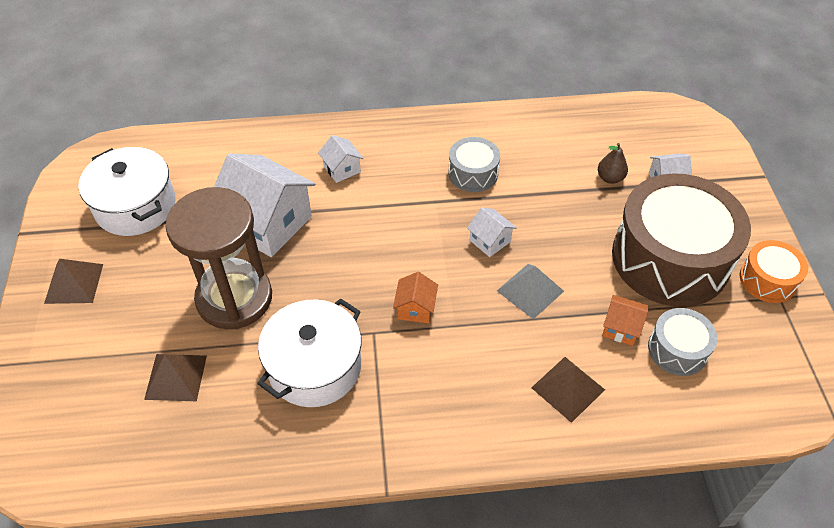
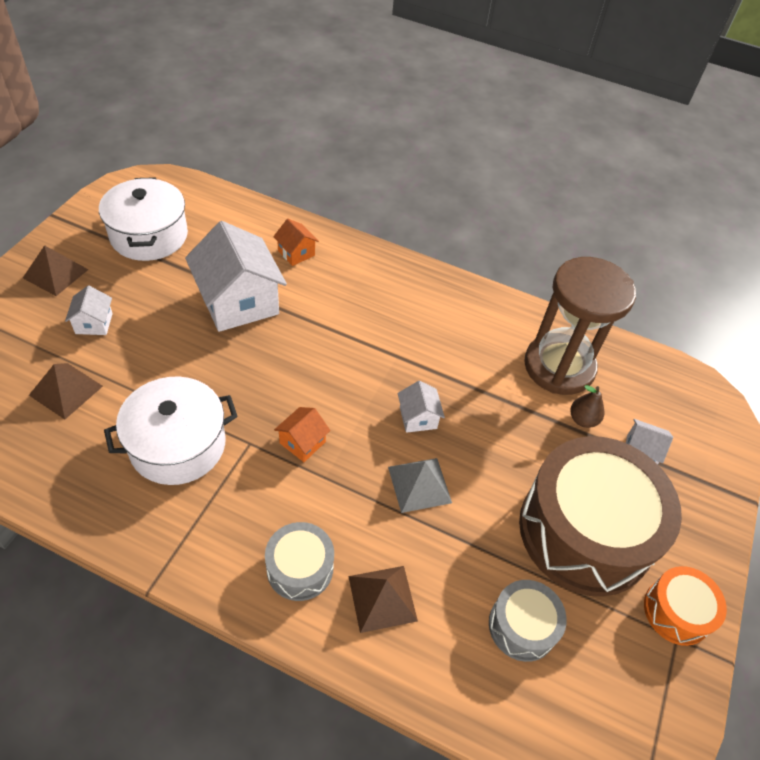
camera: 25 degrees right, 0 degrees up
brown hourglass [165,187,272,329] -> brown hourglass moved to [524,257,636,395]
white house [318,135,364,183] -> white house moved to [65,286,113,335]
grey drum [448,137,500,192] -> grey drum moved to [265,522,334,601]
orange house [602,295,648,346] -> orange house moved to [273,219,319,266]

